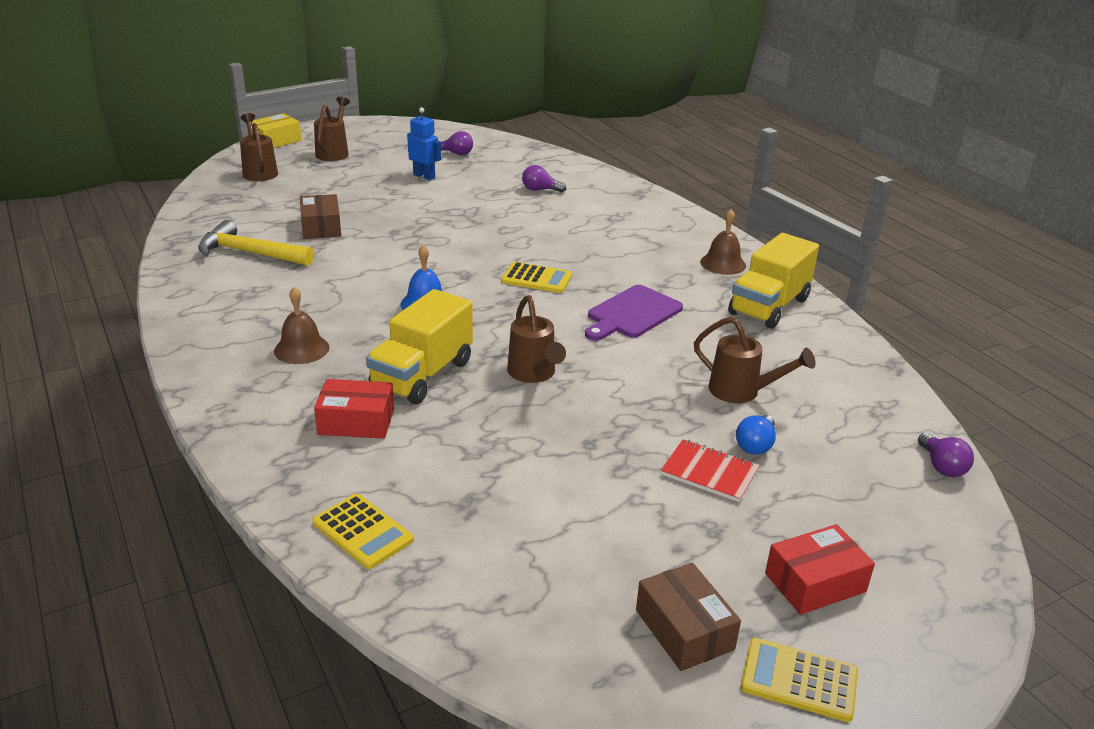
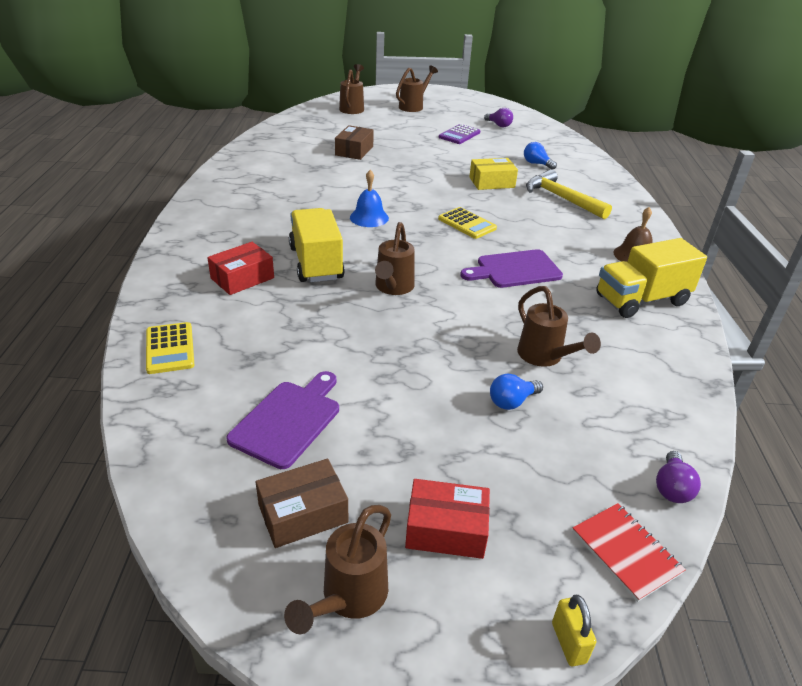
camera: 30 degrees right, 5 degrees up
yellow hammer [198,220,314,266] -> yellow hammer moved to [526,169,612,219]
yellow box [252,113,302,148] -> yellow box moved to [470,158,518,190]
brown bell [274,287,330,364] -> none
red box [314,379,394,439] -> red box turned 75 degrees counterclockwise [207,242,274,295]
yellow truck [366,289,473,404] -> yellow truck turned 105 degrees clockwise [289,208,345,282]
blue robot [407,107,441,180] -> purple calculator [439,124,480,144]
purple light bulb [522,165,566,193] -> blue light bulb [524,142,557,170]
brown box [636,563,741,671] -> brown box turned 60 degrees clockwise [256,459,348,548]
red notebook [661,439,760,502] -> red notebook moved to [572,503,686,602]
yellow calculator [741,638,858,722] -> brown watering can [284,505,391,634]
none -> purple cutting board [226,371,339,469]
none -> yellow padlock [552,595,596,666]

